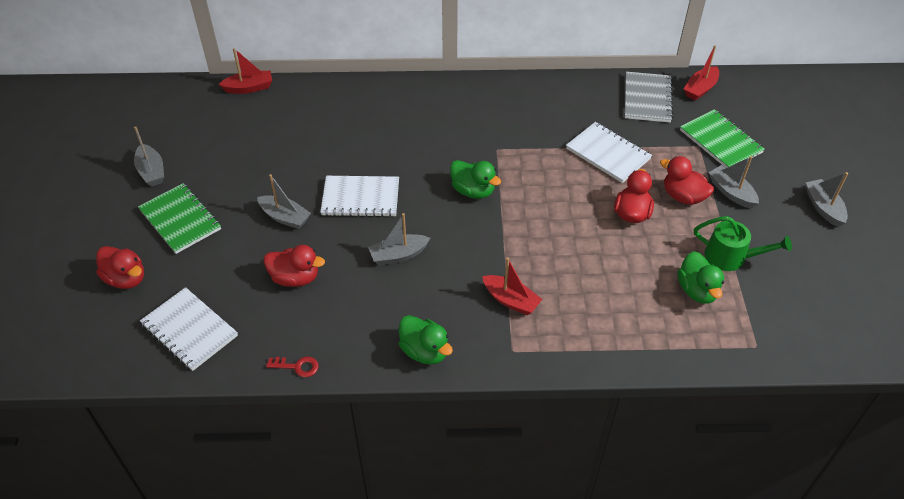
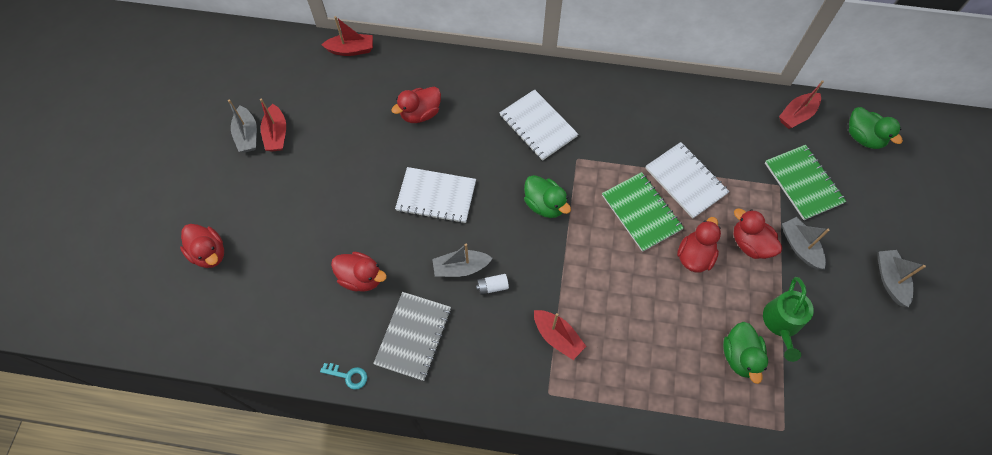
camera: 10 degrees right, 15 degrees up
green notebook [138,183,221,254] -> green notebook moved to [602,172,684,252]
white notebook [140,287,238,371] -> white notebook moved to [499,89,578,161]
grey boat [257,174,311,229] -> none
red key [266,357,319,377] -> turquoise key [320,363,367,390]
green duck [399,315,453,365] -> green duck moved to [849,107,903,149]
grey notebook [625,72,673,123] -> grey notebook moved to [373,292,451,381]
green watering can [694,216,792,271] -> green watering can turned 75 degrees clockwise [763,277,814,362]
none -> red boat [260,98,286,152]
none -> red duck [391,87,441,123]
none -> white battery [476,274,509,295]

